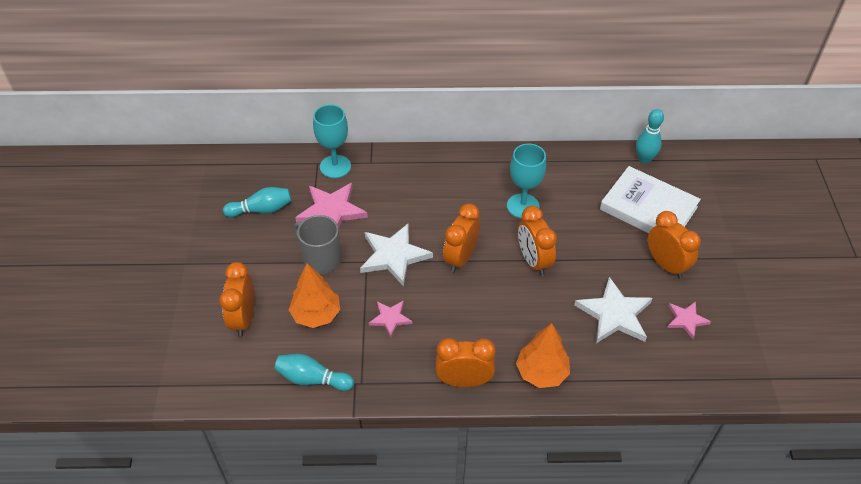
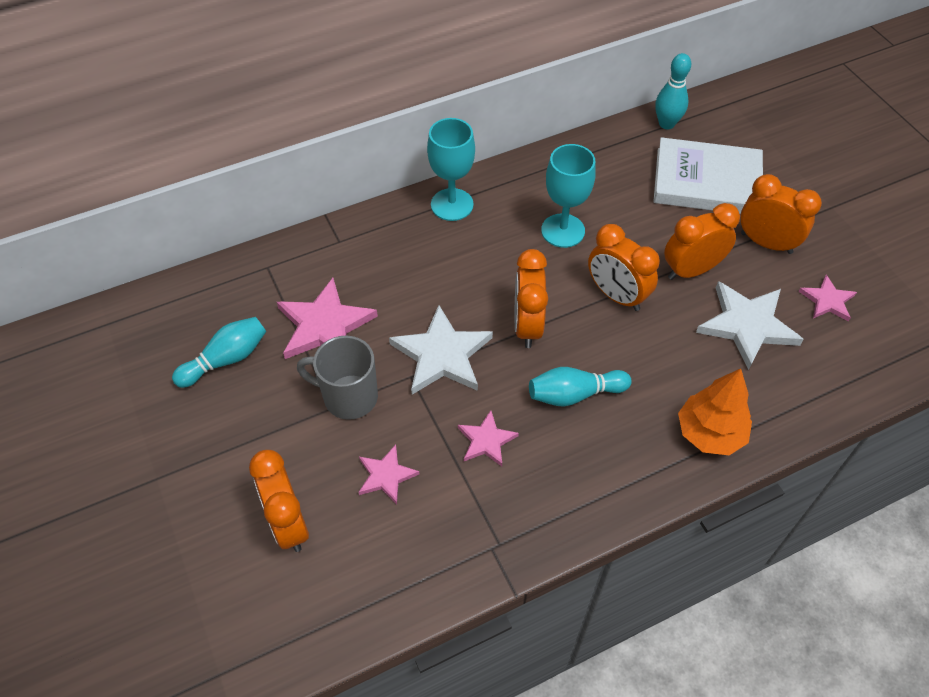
camera: 25 degrees left, 5 degrees up
turquoise bowling pin [275,354,354,391] -> turquoise bowling pin moved to [529,367,631,407]
orange tree [289,263,340,328] -> pink star [358,445,419,504]
turquoise goblet [313,104,351,178] -> turquoise goblet moved to [427,118,475,221]
orange clock [435,338,496,387] -> orange clock moved to [664,203,740,280]

